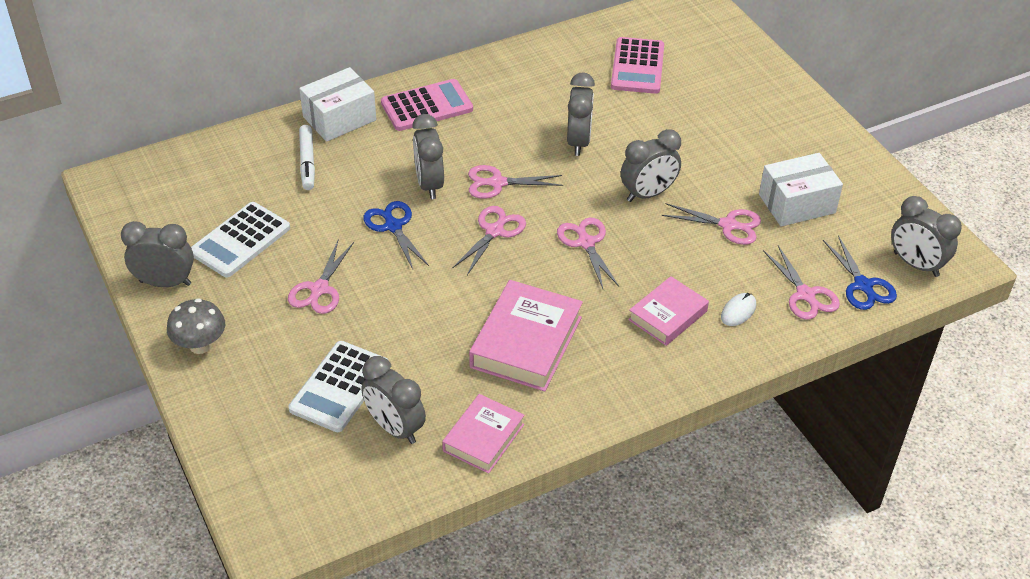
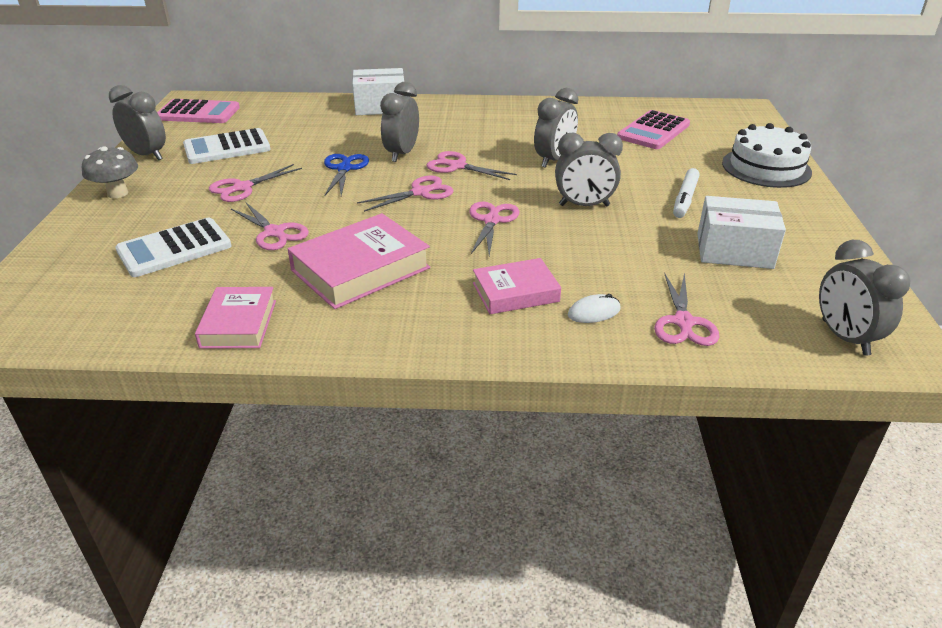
camera: 30 degrees right, 10 degrees down
white marker [299,125,315,190] -> white marker moved to [673,168,700,218]
grey clock [361,356,426,444] -> none
pink calculator [381,79,473,131] -> pink calculator moved to [157,99,240,123]
pink book [442,394,524,474] -> pink book turned 60 degrees counterclockwise [195,287,276,349]
pink scissors [662,203,761,245] -> pink scissors moved to [231,203,309,250]
blue scissors [823,235,897,310] -> none
none -> white cake [722,123,812,188]

